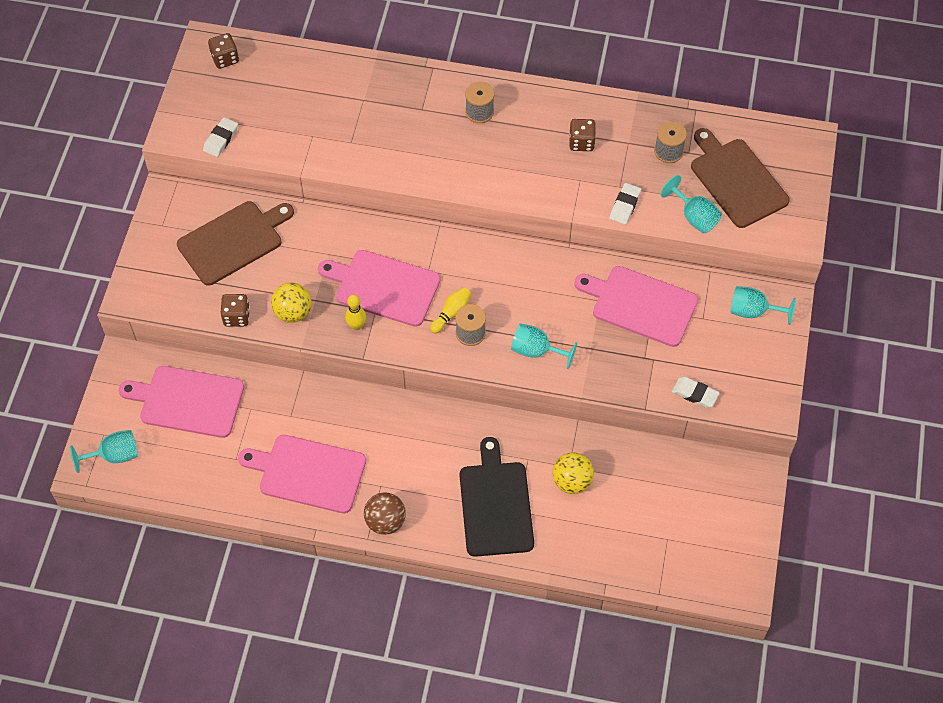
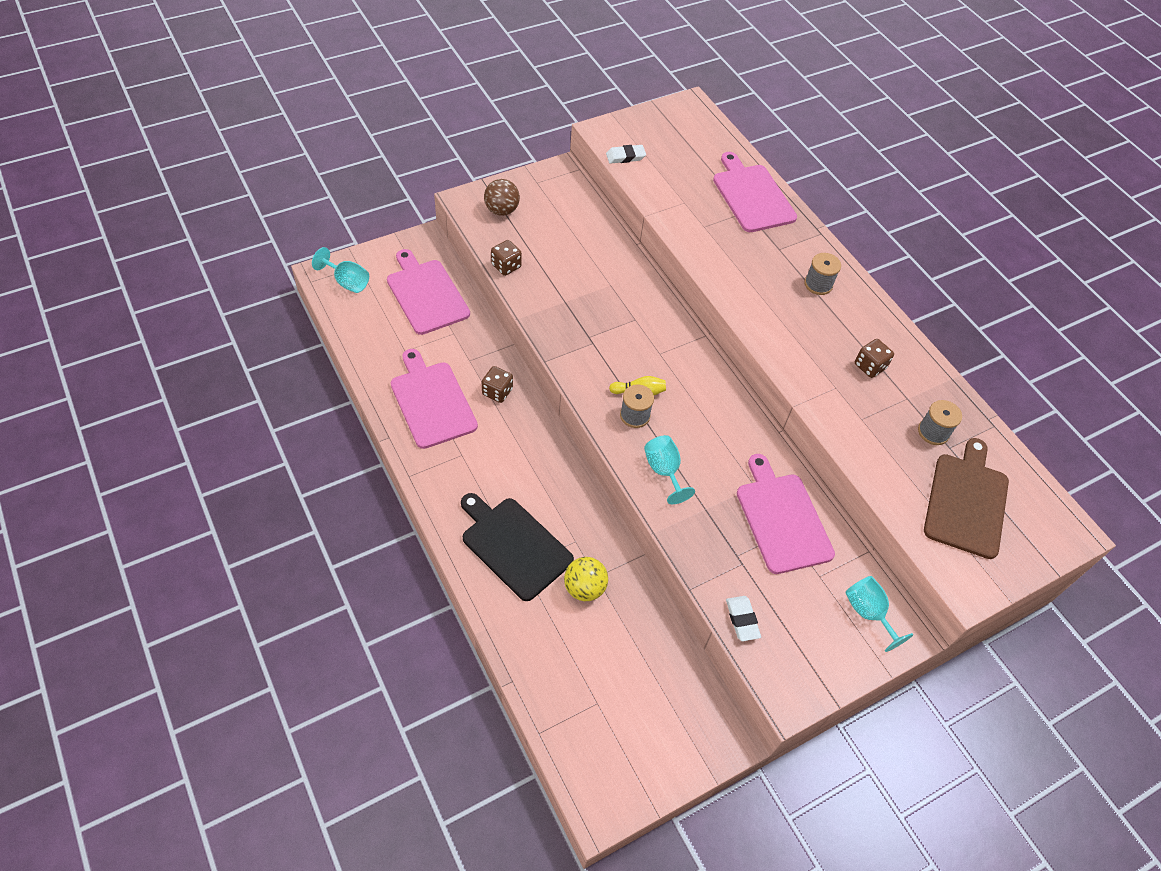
camera: 45 degrees right, 5 degrees down
brown cutting board [177,201,294,286] -> none
brown dice [208,33,239,69] -> brown dice moved to [482,366,513,403]
yellow ball [271,282,312,323] -> none
pink cutting board [318,250,440,327] -> pink cutting board moved to [713,152,797,232]
yellow bowling pin [345,295,366,330] -> none
brown ball [364,492,406,535] -> brown ball moved to [484,179,520,216]
black cutting board [459,437,534,557] -> black cutting board turned 90 degrees counterclockwise [461,493,574,601]
white eraser [610,183,641,225] -> none
turquoise goblet [661,175,722,233] -> none

